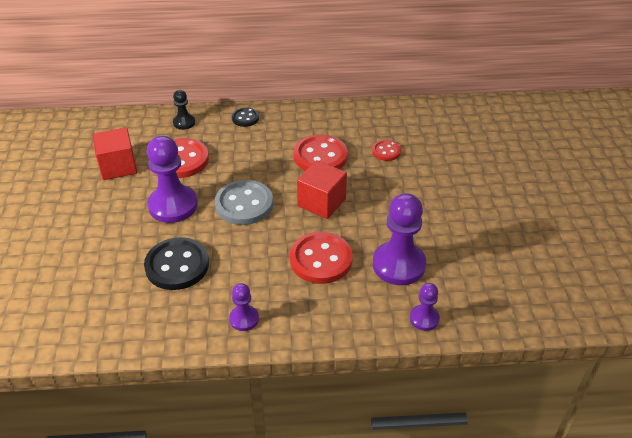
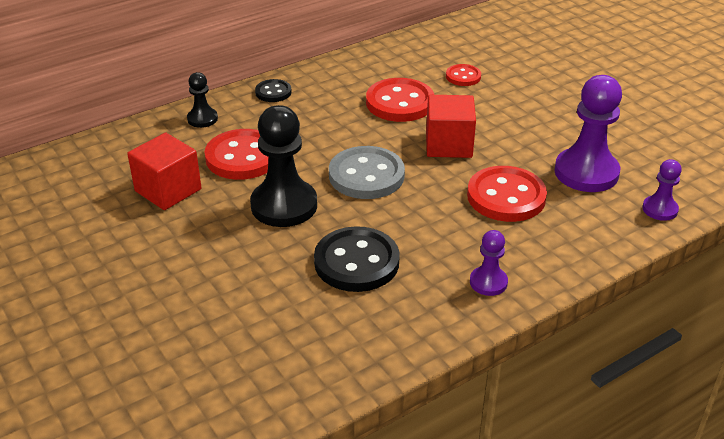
camera: 30 degrees left, 5 degrees down
purple pawn [147,136,198,223] -> black pawn [250,105,317,227]

